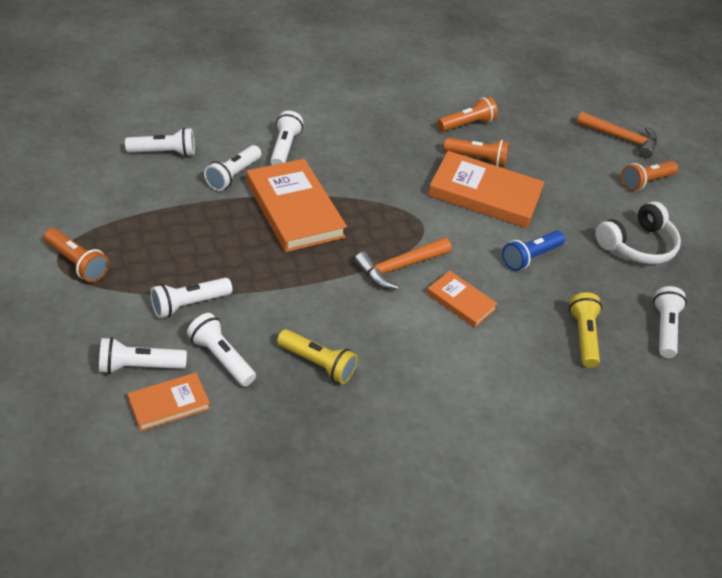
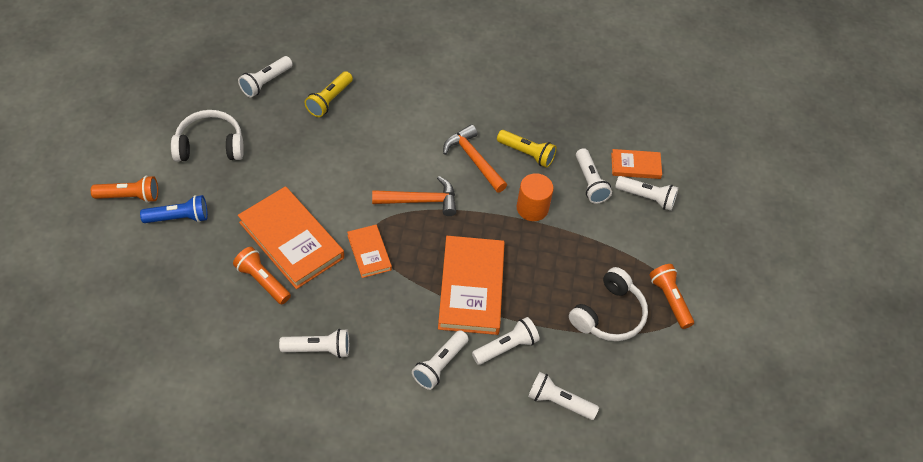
camera: 150 degrees left, 10 degrees up
white flashlight [150,278,232,318] -> white flashlight moved to [279,329,349,358]
yellow flashlight [277,329,358,384] -> yellow flashlight turned 150 degrees clockwise [497,130,557,168]
orange book [427,271,498,328] -> orange book moved to [347,225,392,278]
orange flashlight [437,97,498,132] -> none
blue flashlight [502,231,565,271] -> blue flashlight moved to [140,195,208,223]
orange hammer [577,111,657,159] -> orange hammer moved to [443,124,507,193]
none -> orange cylinder [516,173,554,221]
none -> white headphones [569,267,648,341]

